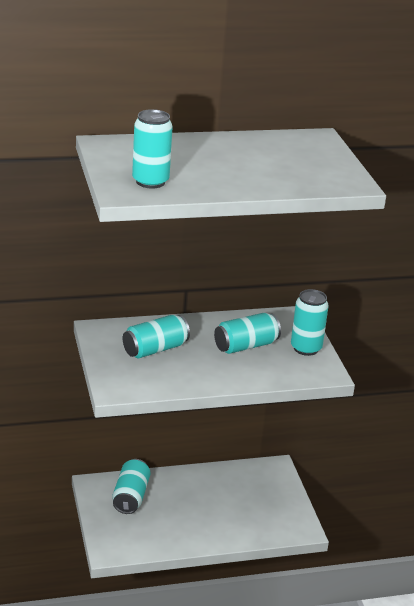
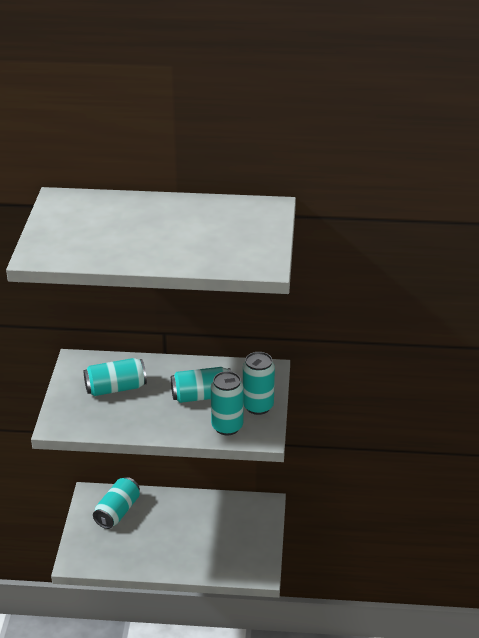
camera: 20 degrees right, 5 degrees up
turquoise can [132,109,173,189] -> turquoise can moved to [211,371,243,435]

